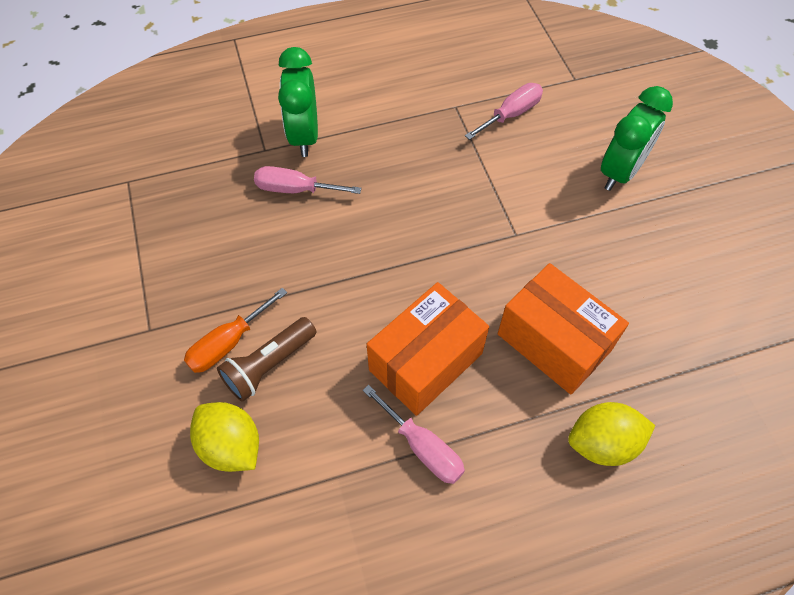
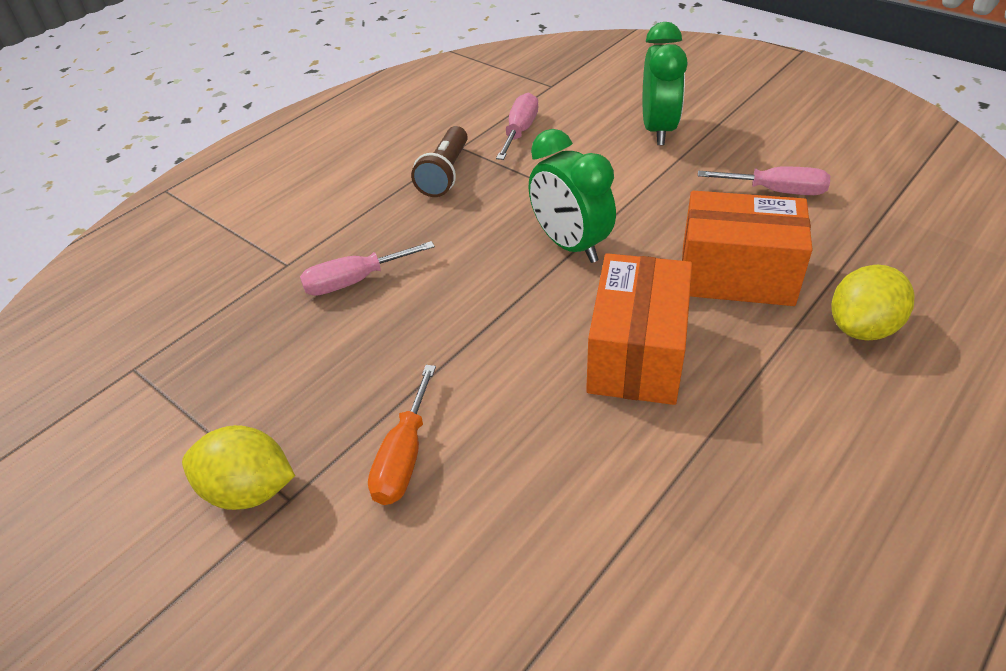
camera: 30 degrees left, 15 degrees down
yellow lemon [190,402,259,472] -> yellow lemon moved to [182,425,295,510]
brown flashlight [217,317,316,402] -> brown flashlight moved to [411,126,468,197]
green clock [278,47,318,157] -> green clock moved to [529,129,616,263]
pink screwdriver [362,385,465,484] -> pink screwdriver moved to [698,167,830,195]

